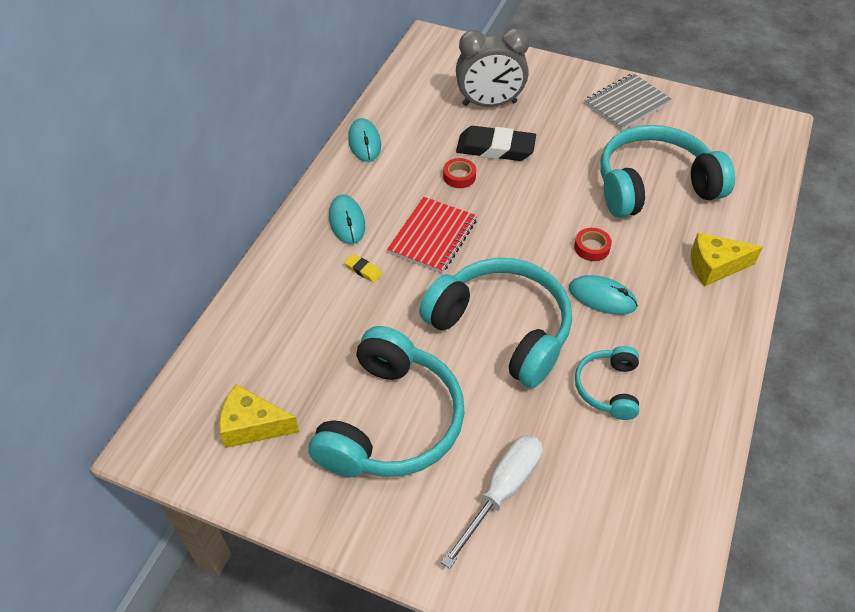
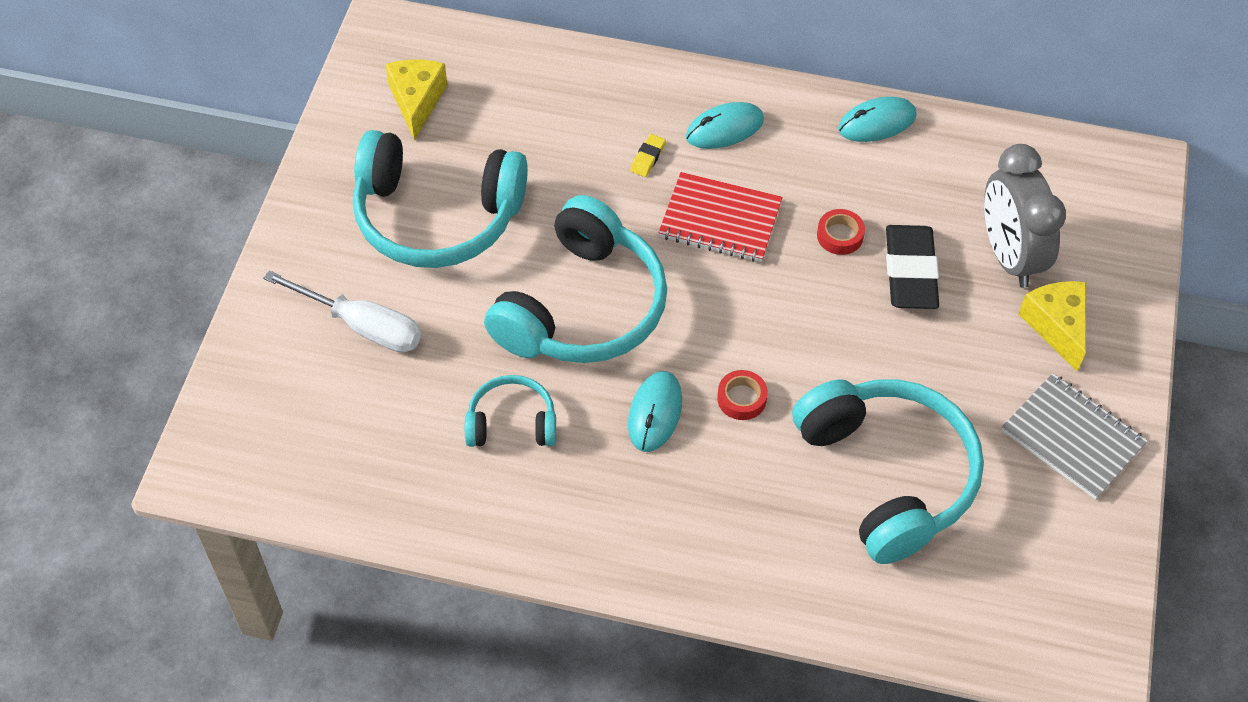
camera: 80 degrees right, 5 degrees up
yellow cheese [691,233,763,286] -> yellow cheese moved to [1019,281,1086,372]

